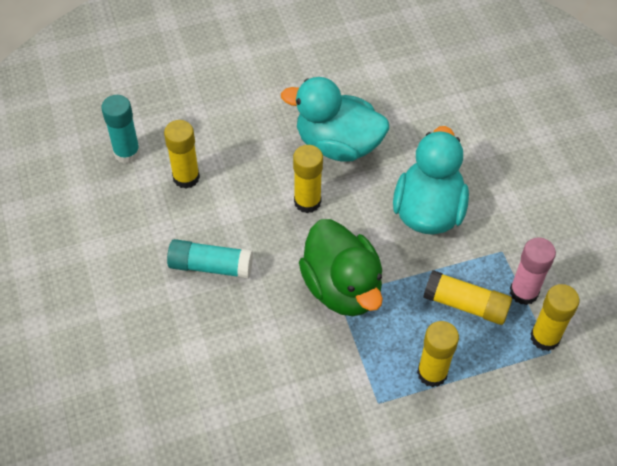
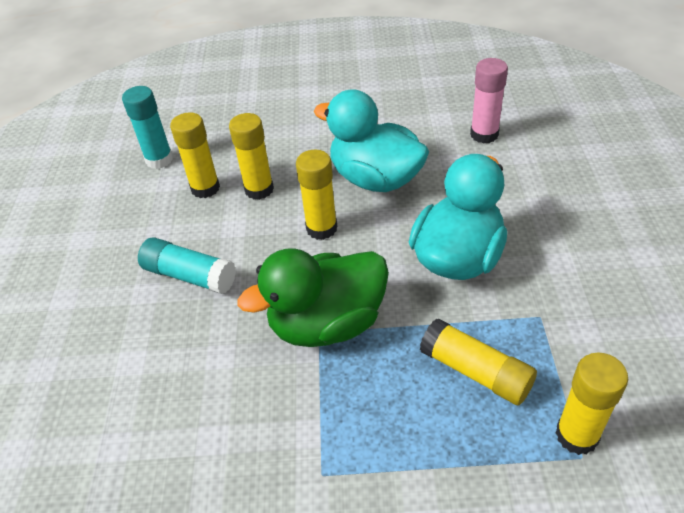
camera: 20 degrees right, 10 degrees down
green duck [299,219,383,316] -> green duck turned 75 degrees clockwise [238,248,389,347]
yellow glue stick [417,321,459,387] -> yellow glue stick moved to [229,113,274,200]
pink glue stick [510,237,556,305] -> pink glue stick moved to [470,58,508,144]

